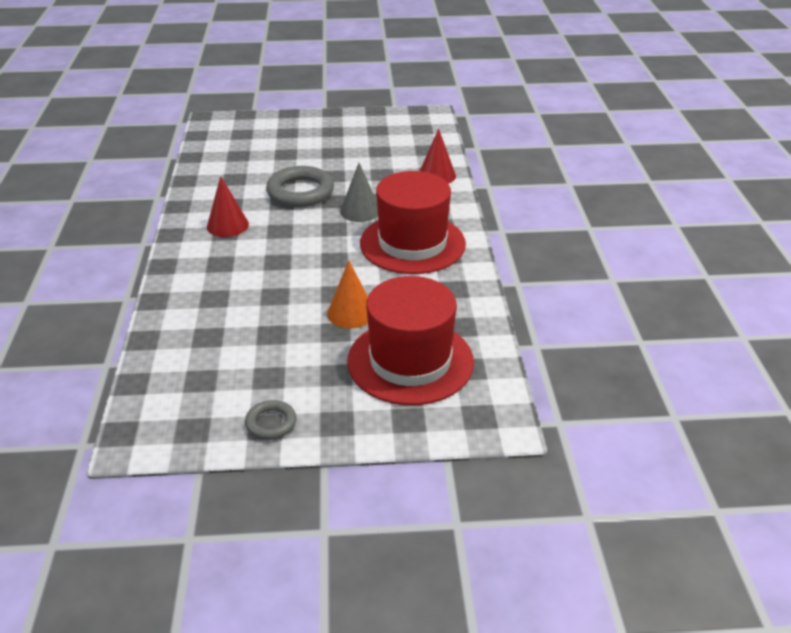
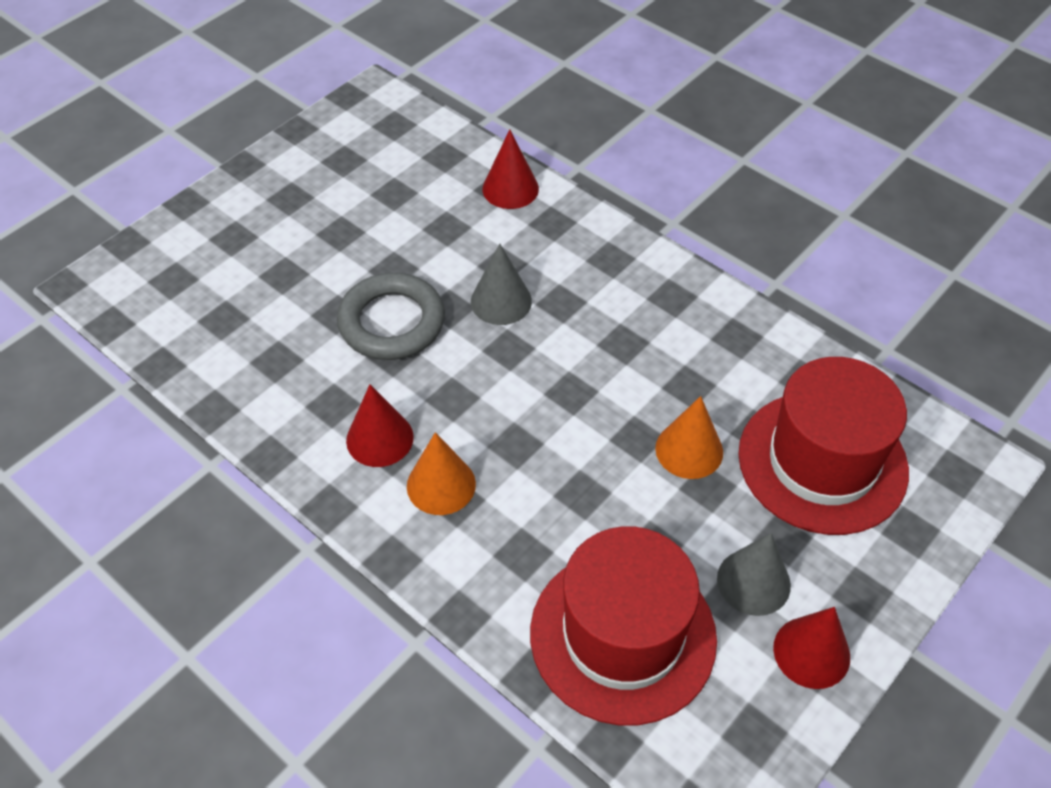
camera: 45 degrees left, 15 degrees up
grey ring [245,400,296,440] -> red cone [773,607,850,689]
red hat [360,171,466,274] -> red hat moved to [530,526,717,726]
none -> orange cone [407,432,476,515]
none -> grey cone [717,533,791,616]

